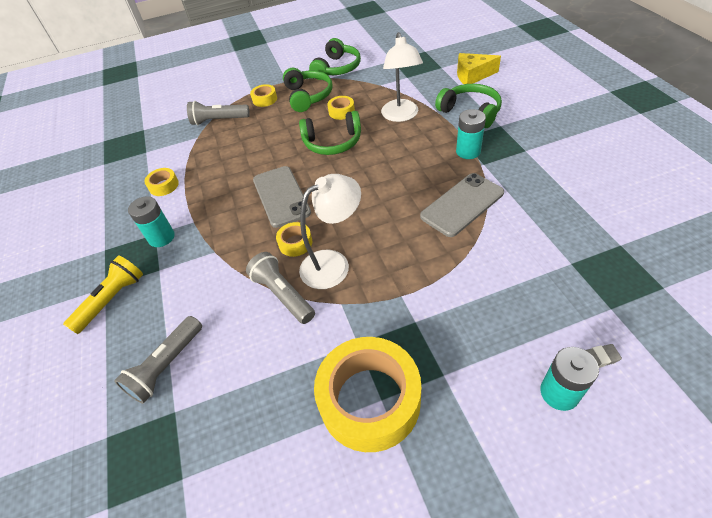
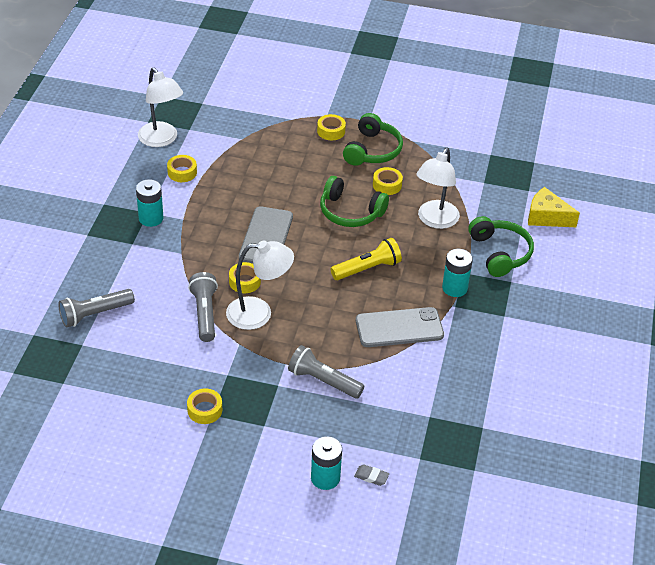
camera: 25 degrees right, 5 degrees down
yellow flashlight [63,256,143,334] -> yellow flashlight moved to [330,238,402,280]
grey flashlight [187,101,250,125] -> grey flashlight moved to [288,345,364,399]
green headphones [309,38,361,80] -> none
yellow tape [314,337,421,452] -> yellow tape [187,389,222,424], size x0.44
none -> white lamp [138,67,183,147]

